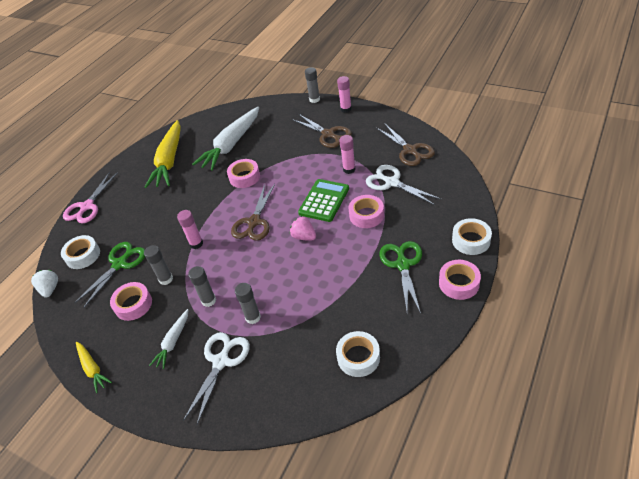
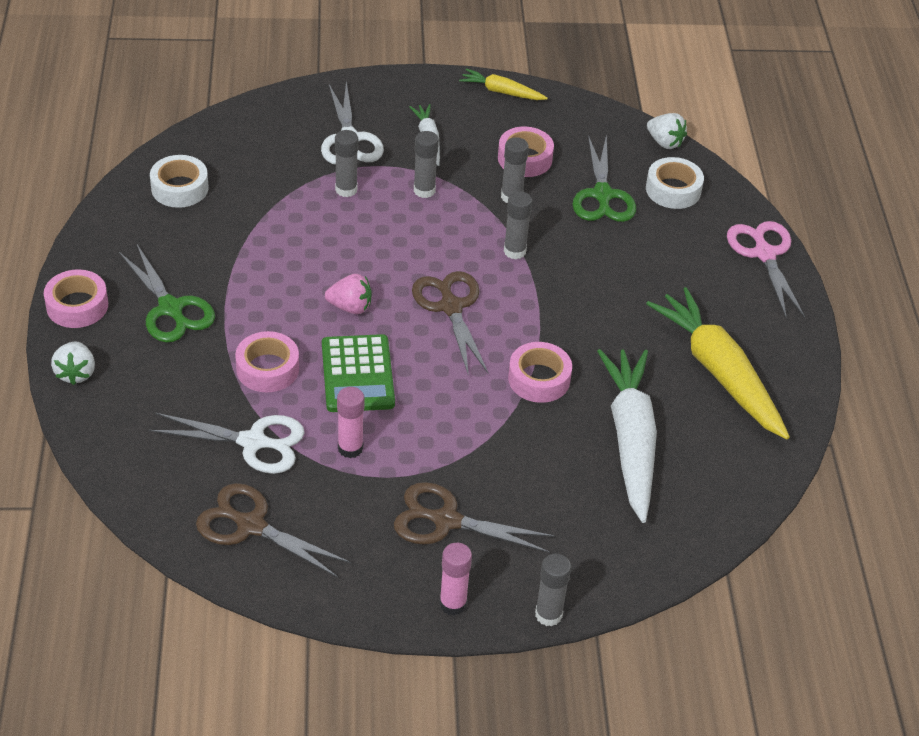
camera: 140 degrees right, 0 degrees up
pink glue stick [177,210,203,249] -> grey glue stick [504,191,532,259]
white tape [452,218,492,255] -> white strawberry [51,341,95,385]

